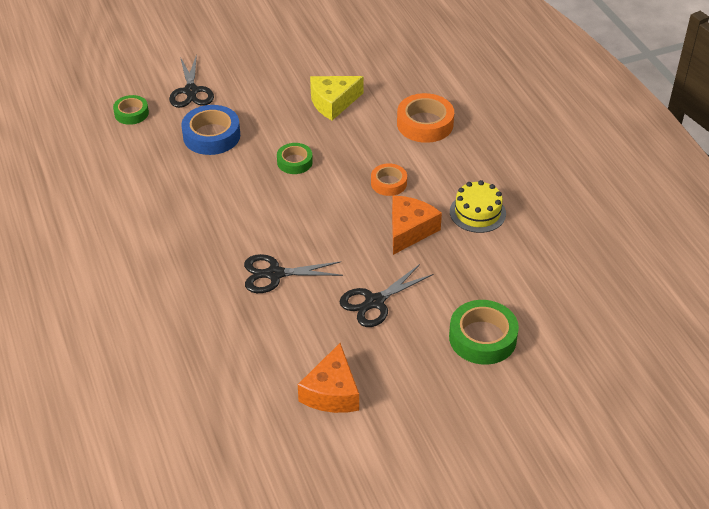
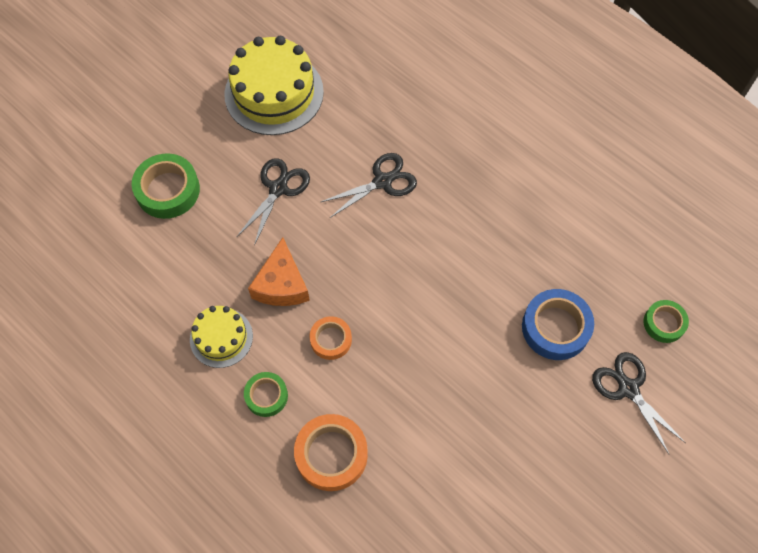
camera: 155 degrees right, 20 degrees up
green tape [277,143,313,174] -> green tape moved to [244,372,288,417]
orange cheese [298,343,359,413] -> yellow cake [224,36,324,135]
yellow cheese [310,76,364,120] -> none

